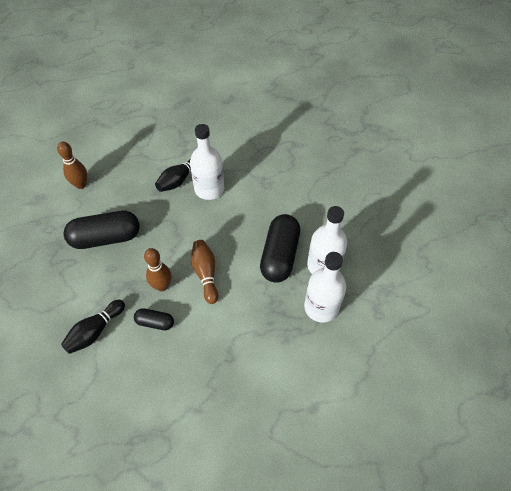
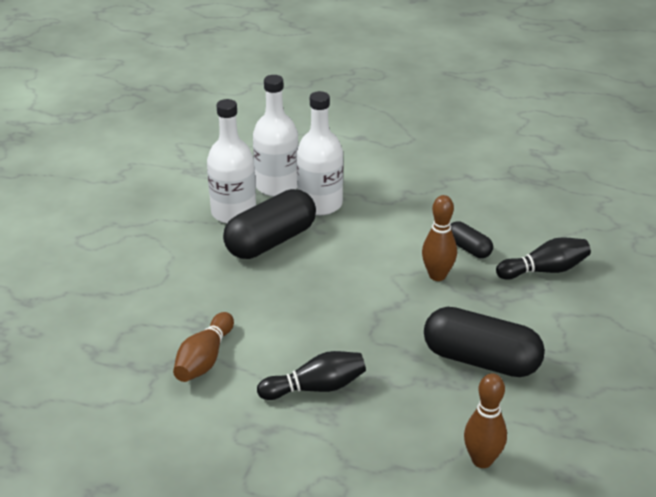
camera: 145 degrees left, 20 degrees down
white bottle [190,124,224,200] -> white bottle moved to [297,91,343,215]
brown bowling pin [191,240,218,304] -> brown bowling pin moved to [173,312,234,382]

